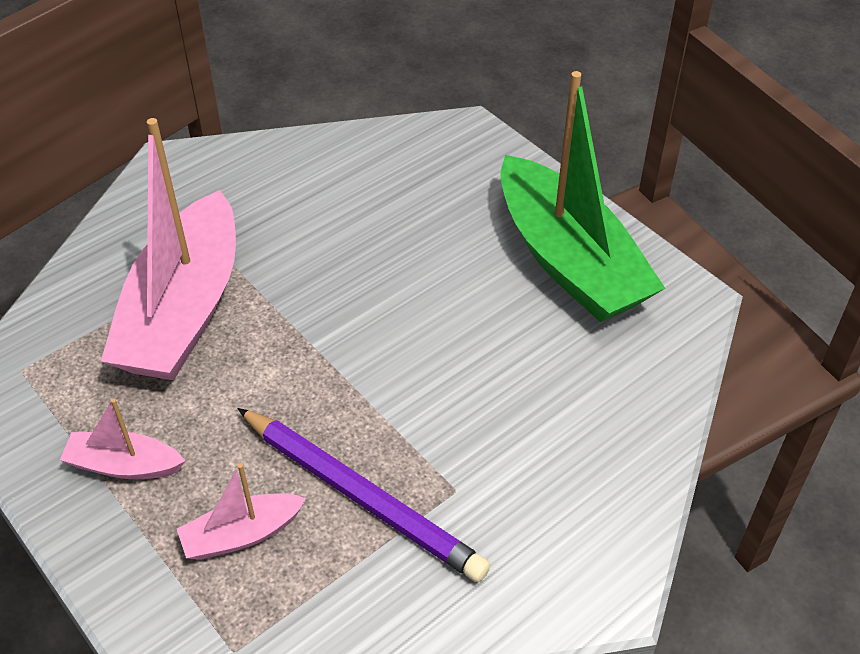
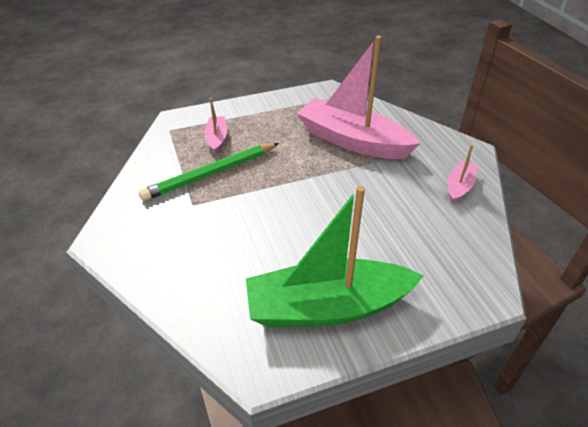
camera: 110 degrees right, 5 degrees down
pink boat [60,399,185,479] -> pink boat moved to [448,144,478,204]
purple pencil [237,408,490,582] -> green pencil [139,143,279,201]

